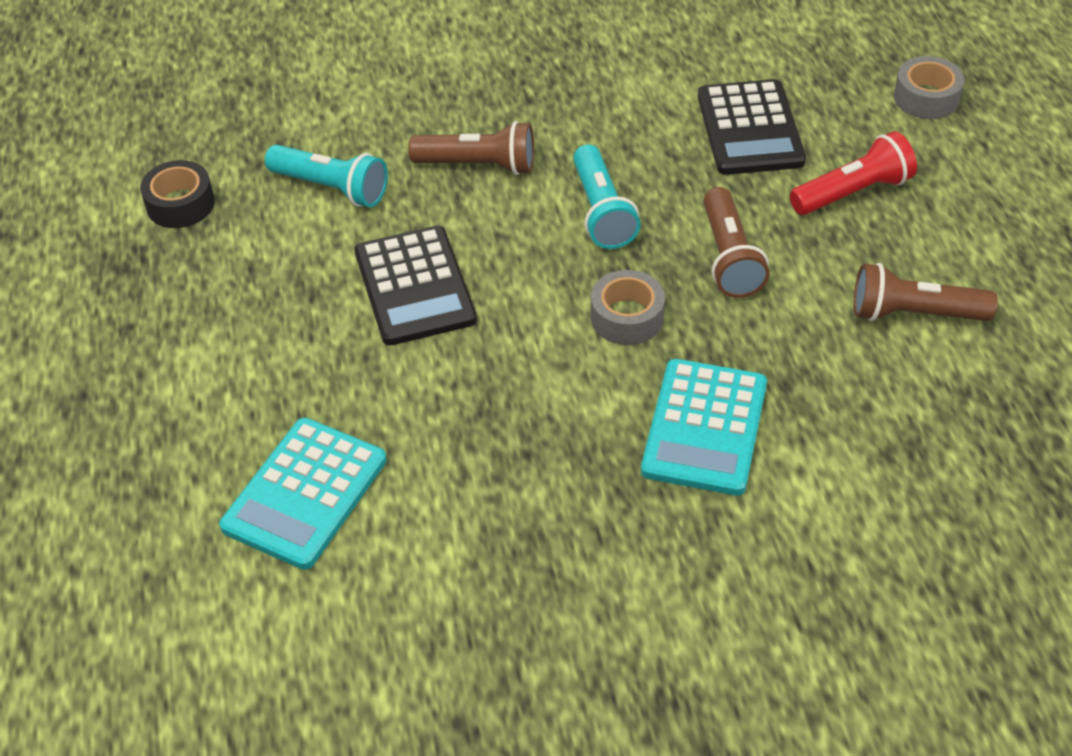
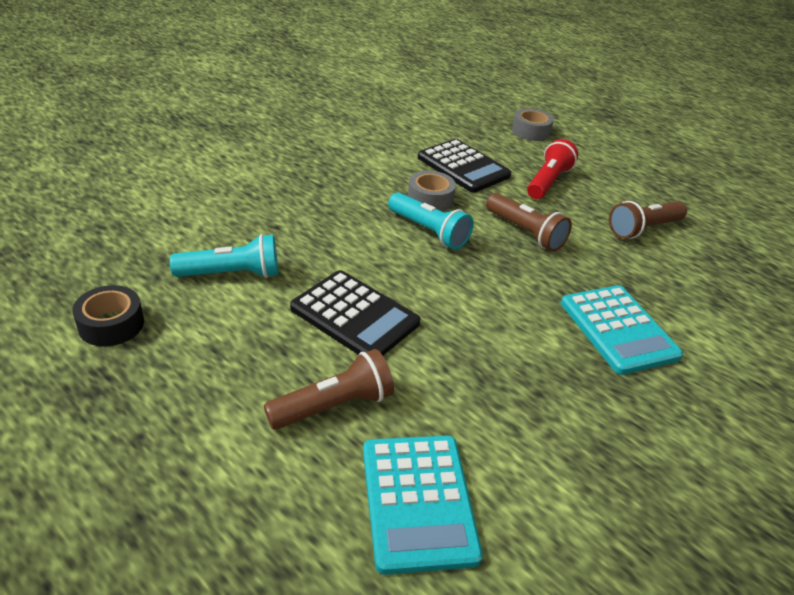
camera: 40 degrees left, 10 degrees down
brown flashlight [408,121,534,175] -> brown flashlight moved to [264,349,394,430]
grey tape [591,270,665,345] -> grey tape moved to [408,171,456,211]

